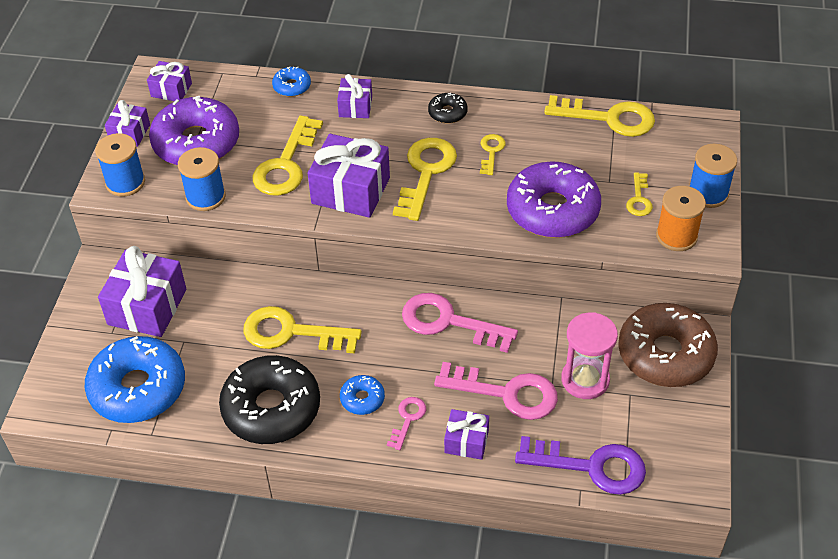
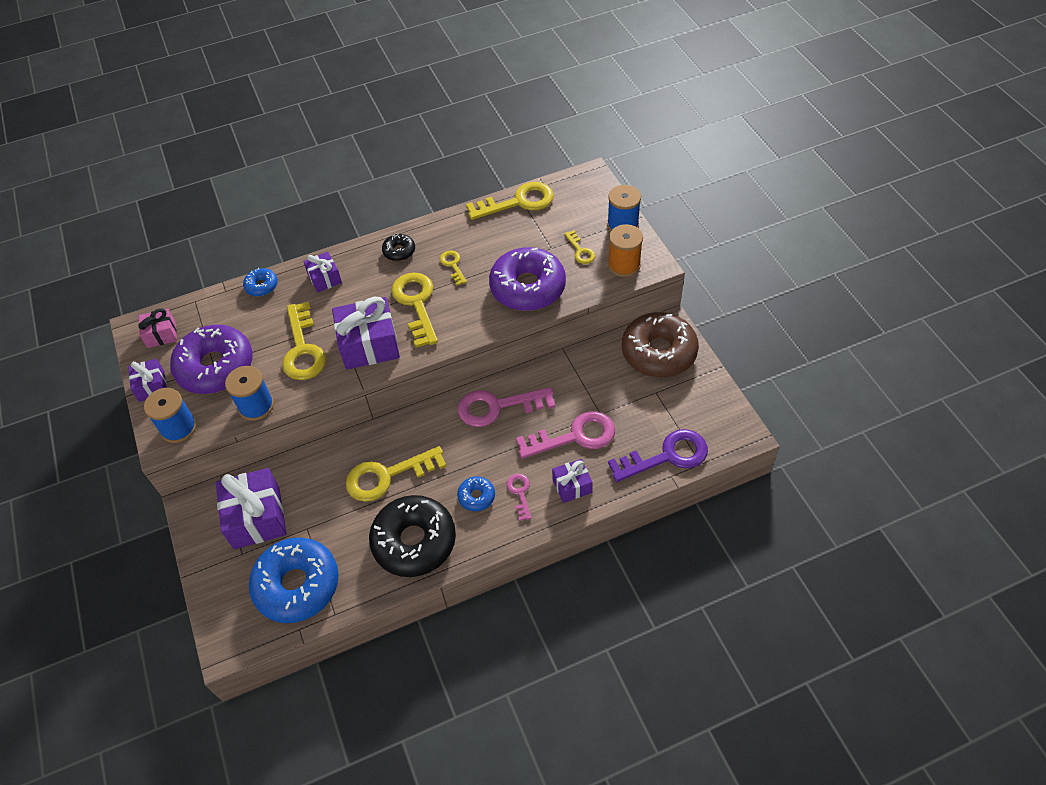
camera: 30 degrees left, 5 degrees up
purple gift [147,61,192,101] -> pink gift [138,308,177,348]
pink hourglass [561,312,618,399] -> none

